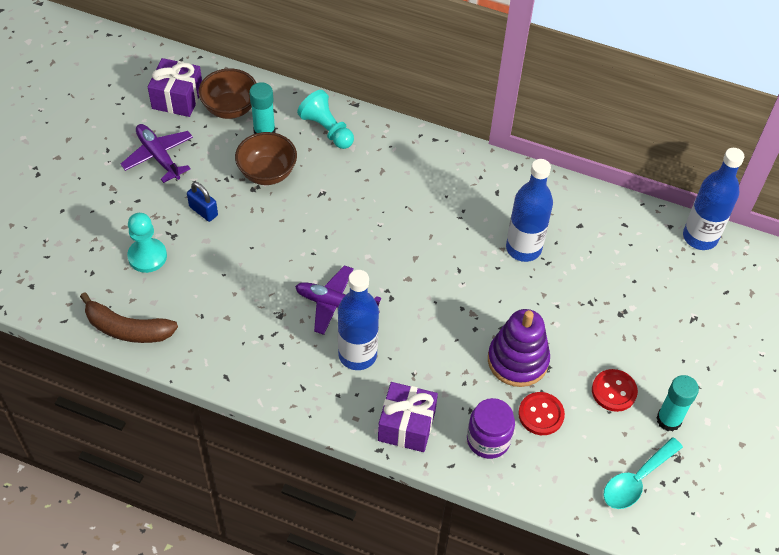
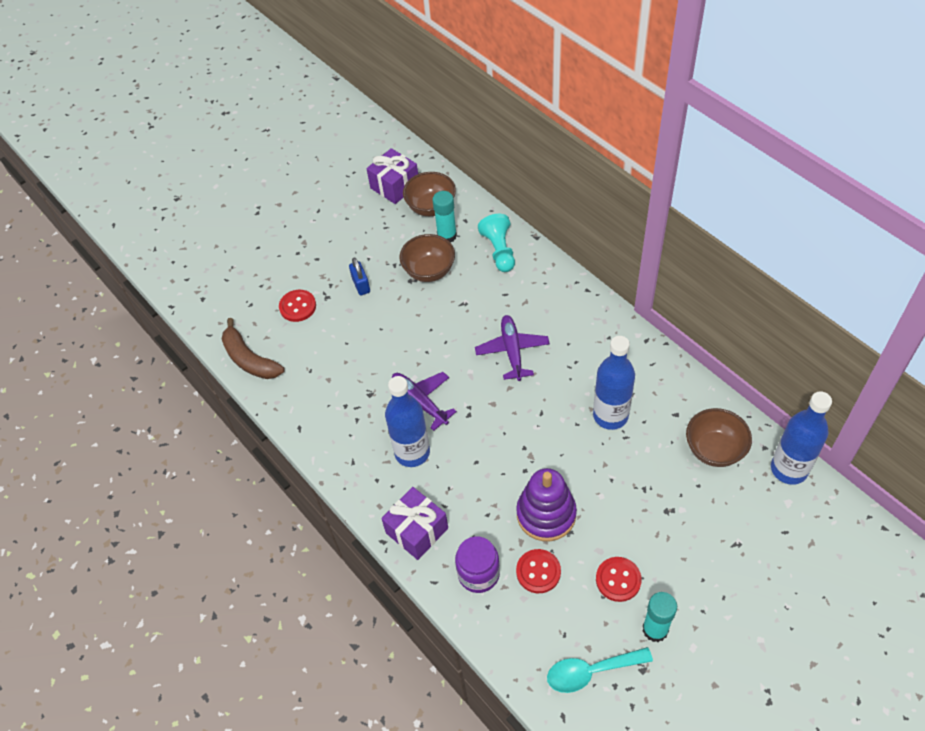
camera: 35 degrees right, 0 degrees up
purple plane [120,124,193,183] -> purple plane moved to [475,315,550,381]
turquoise pawn [127,213,167,273] -> red button [279,290,316,322]
none -> brown bowl [686,408,752,467]

